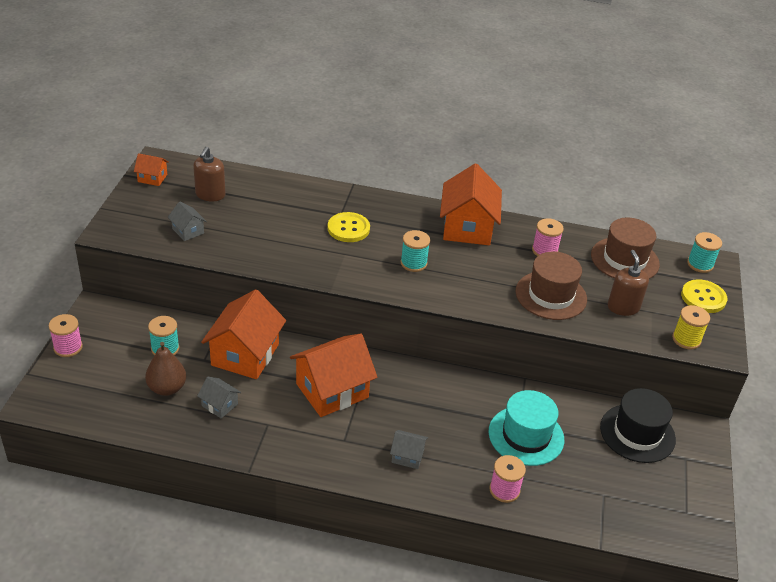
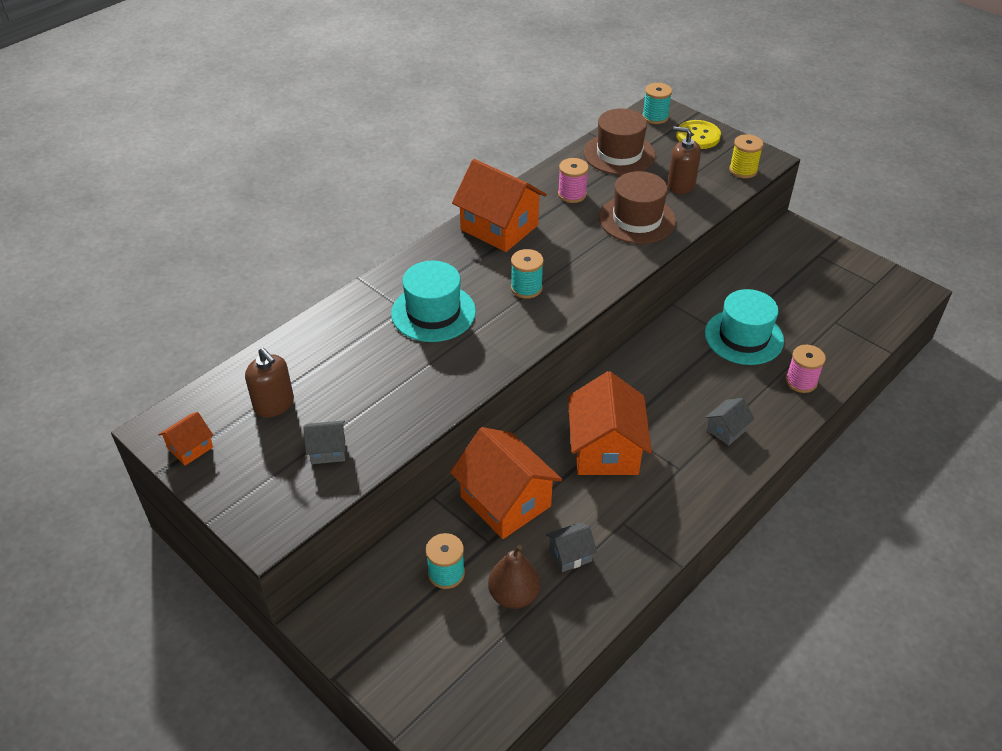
camera: 55 degrees left, 5 degrees up
pink spool [49,314,83,357] -> none
yellow button [328,212,370,242] -> turquoise hat [391,261,476,342]
black hat [600,388,676,463] -> none

